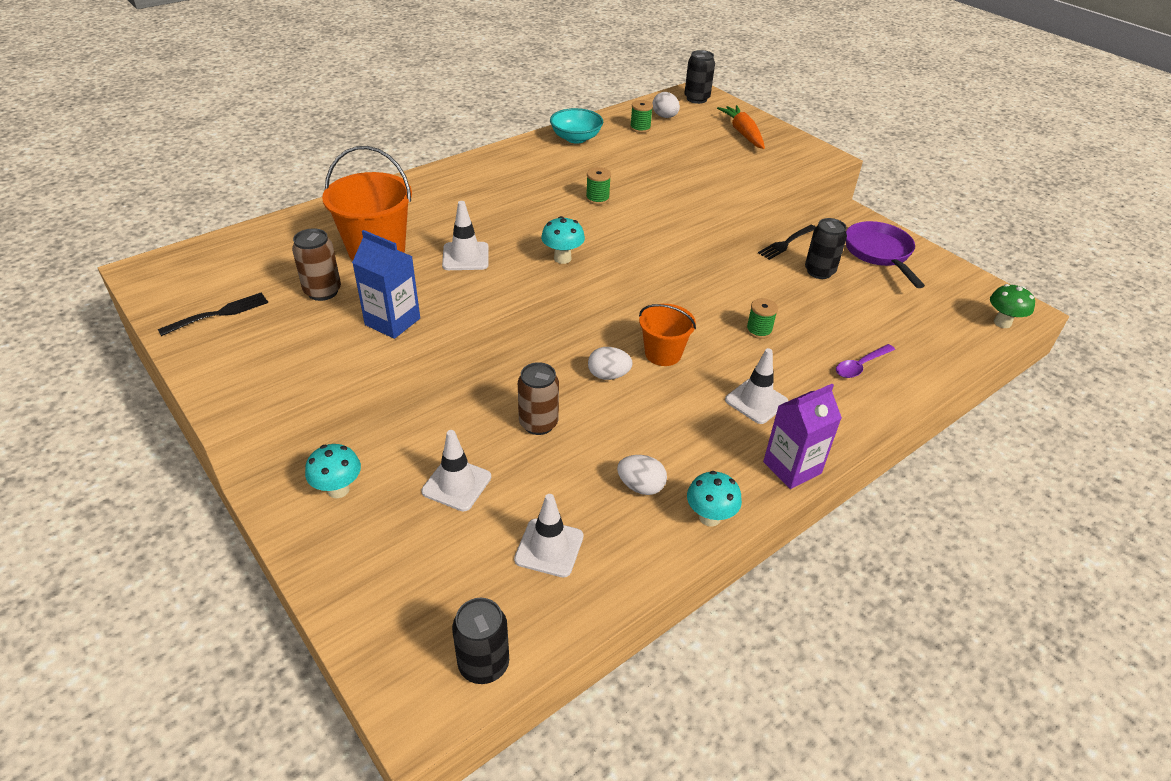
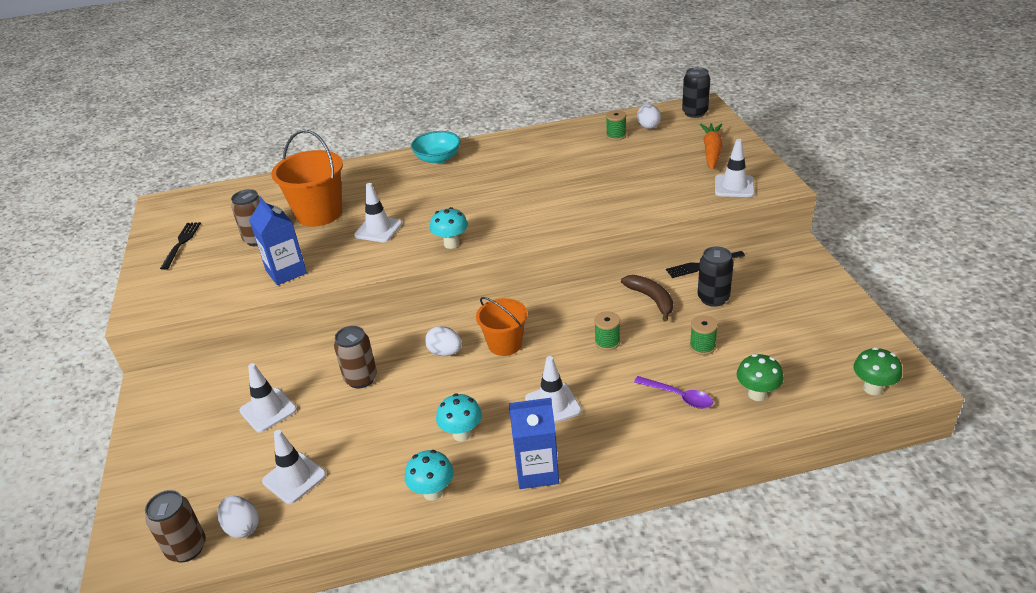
camera: 30 degrees right, 5 degrees down
black fork [158,292,268,336] -> black fork turned 75 degrees counterclockwise [160,222,201,270]
turquoise mushroom [305,444,361,498] -> turquoise mushroom moved to [436,393,482,442]
black can [452,598,509,684] -> brown can [145,490,206,562]
turquoise bowl [550,108,603,144] -> turquoise bowl moved to [411,131,461,164]
green spool [586,167,611,205] -> green spool moved to [690,315,718,355]
white egg [617,455,667,495] -> white egg moved to [217,496,259,538]
purple carton [763,384,842,489] -> blue carton [509,398,559,489]
purple spoon [836,344,895,378] -> purple spoon turned 135 degrees counterclockwise [634,376,713,409]
purple pan [846,221,925,288] -> none
none -> brown banana [621,275,673,322]
none -> white traffic cone [715,139,755,197]
none -> green mushroom [737,354,784,401]

